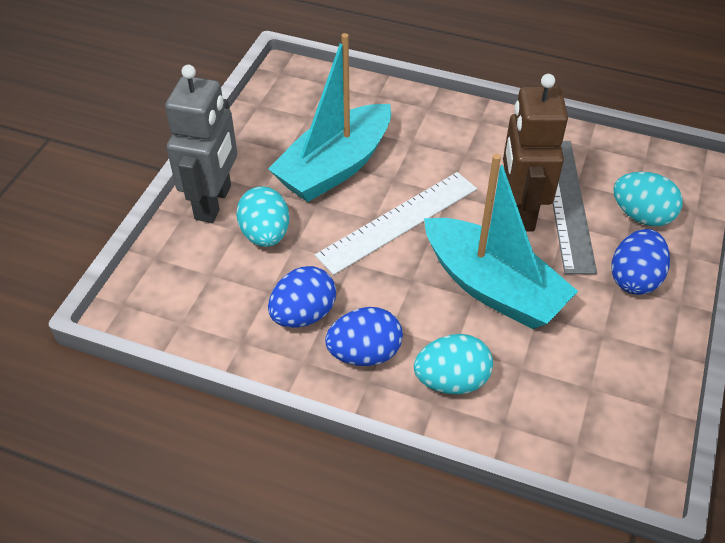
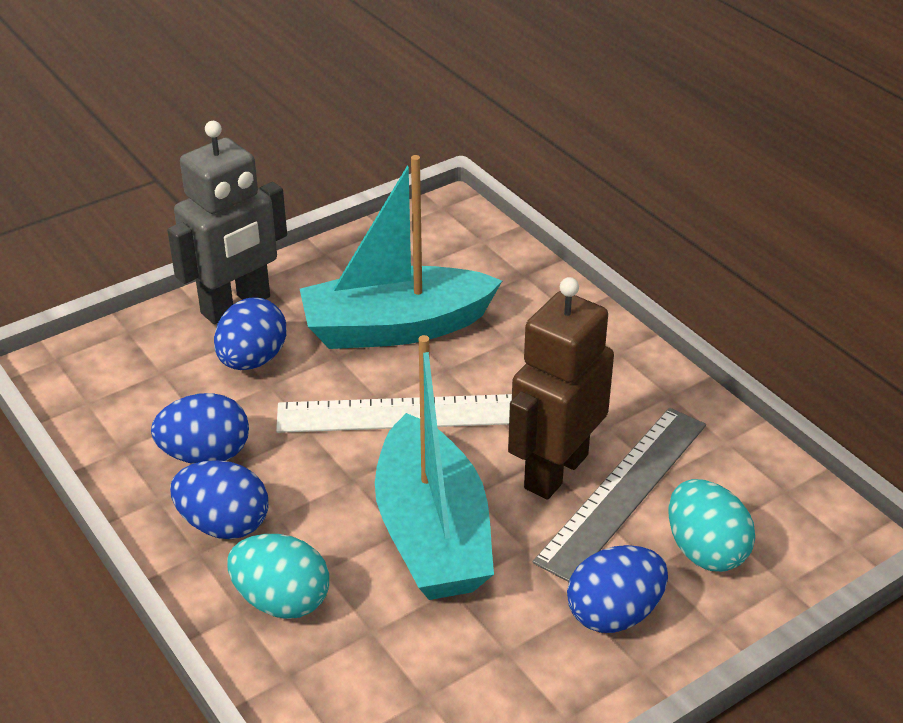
camera: 35 degrees right, 10 degrees down
turquoise egg [236,186,289,247] -> blue egg [214,298,286,370]

